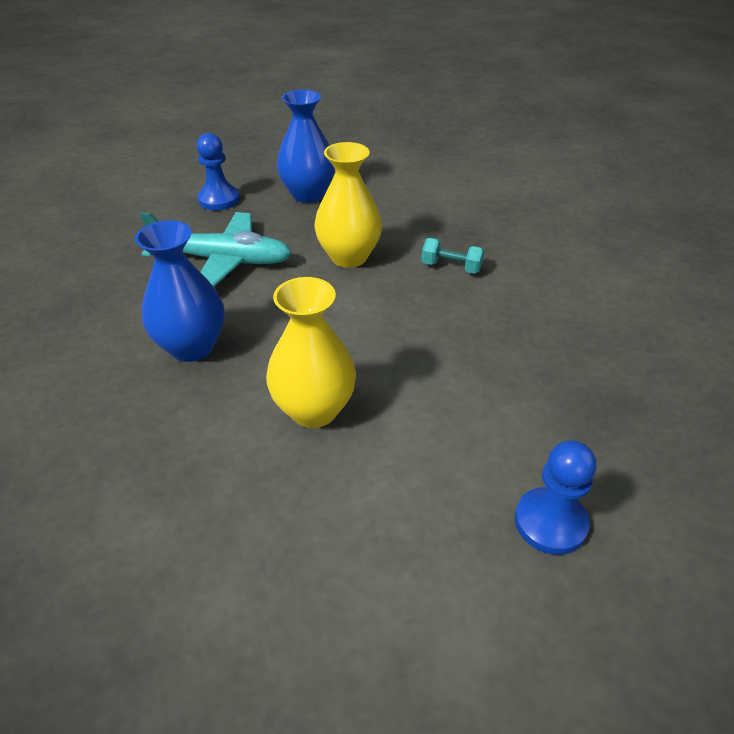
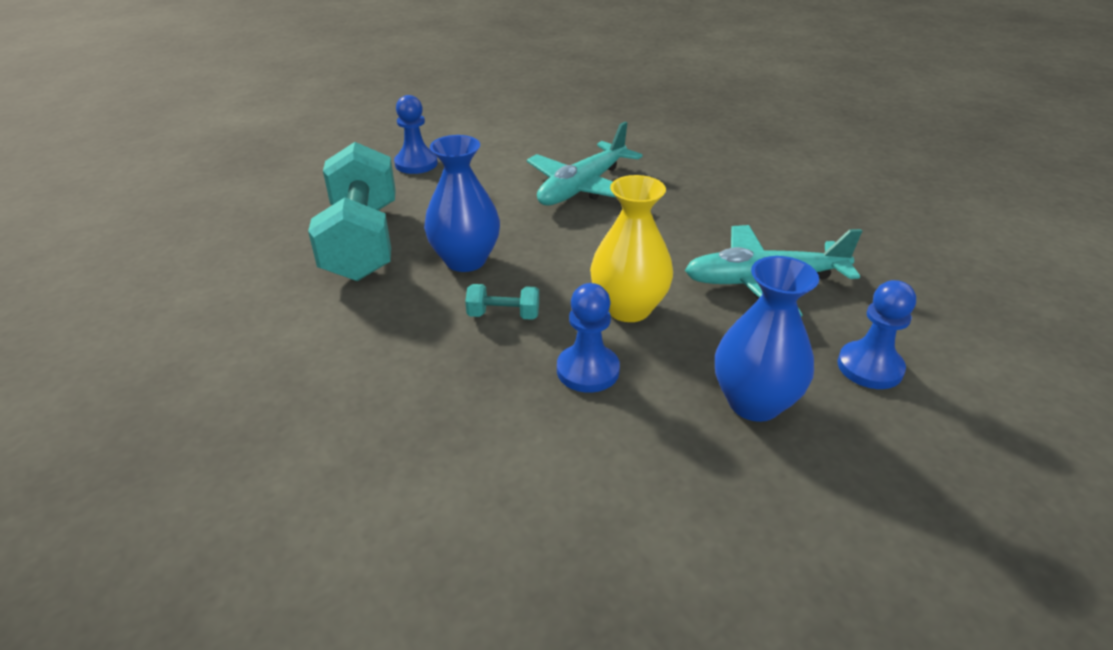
camera: 165 degrees right, 5 degrees down
blue vase [135,220,224,362] -> blue vase moved to [424,135,500,272]
yellow vase [266,277,356,428] -> turquoise plane [527,122,643,206]
none -> turquoise dumbbell [308,142,396,281]
none -> blue pawn [557,283,620,393]

